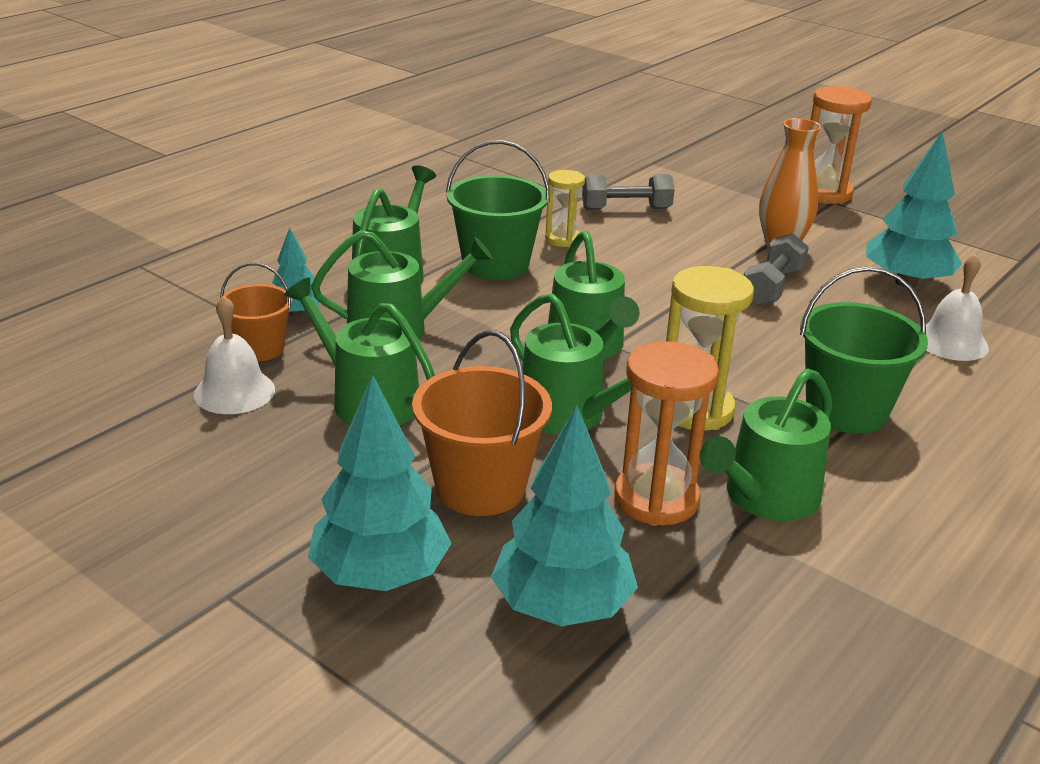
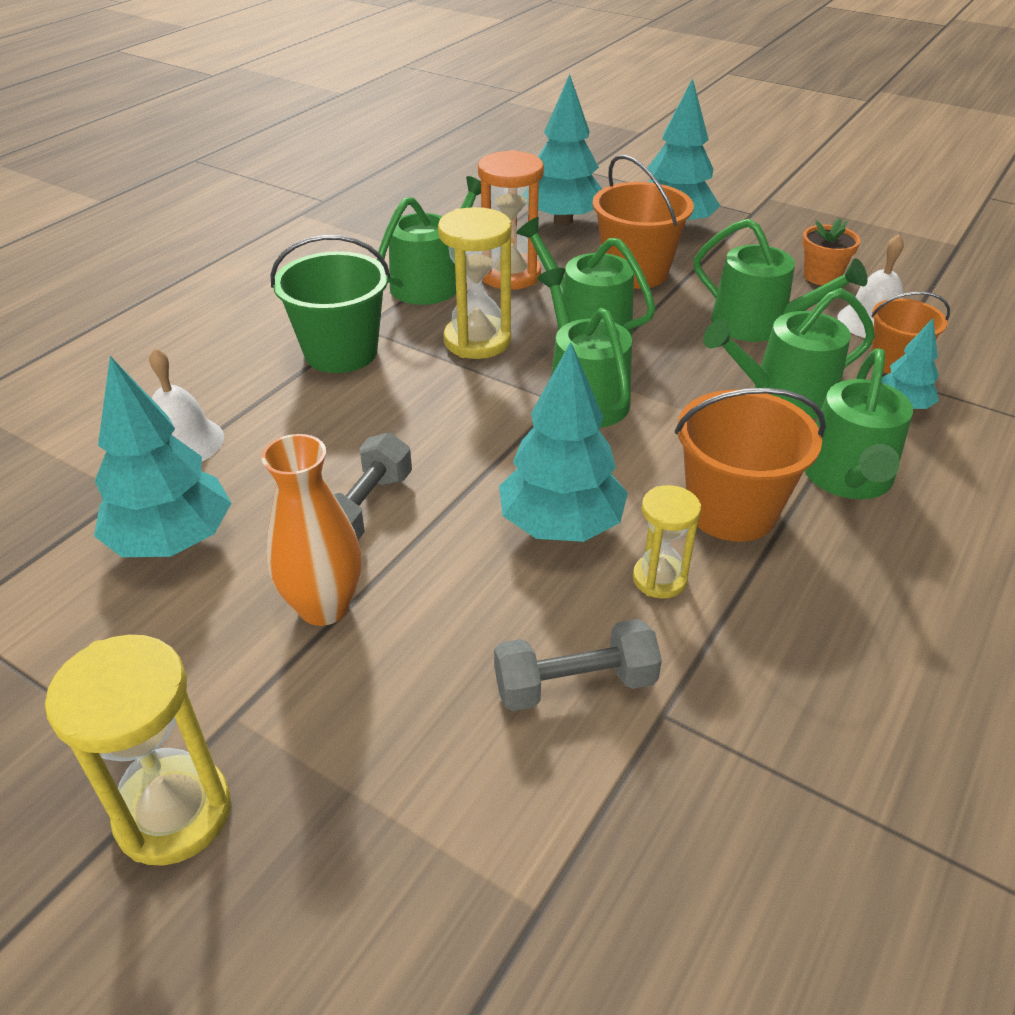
camera: 175 degrees right, 10 degrees up
green bucket [446,140,550,280] -> orange bucket [675,388,826,542]
orange hourglass [811,86,872,204] -> yellow hourglass [45,635,231,866]
none -> turquoise tree [499,342,628,542]
none -> orange flower pot [802,218,860,285]

